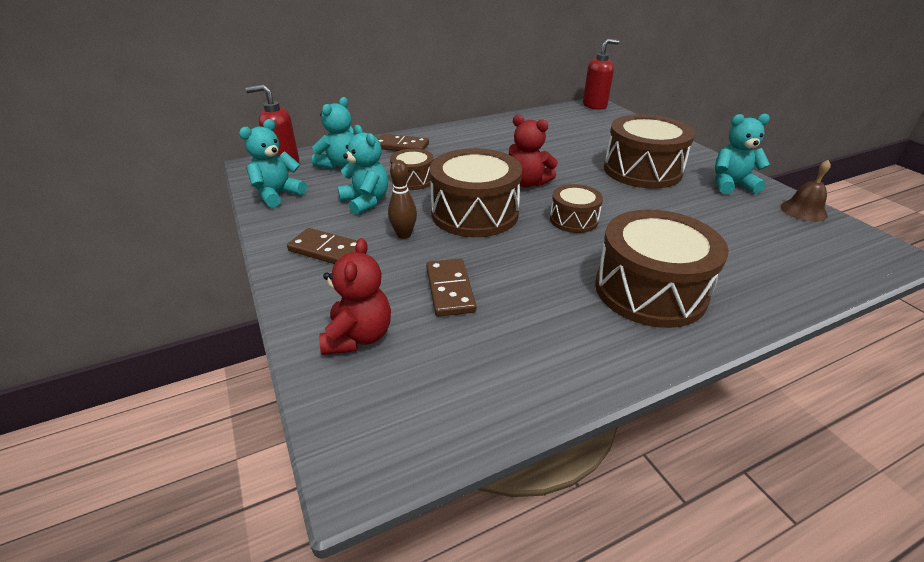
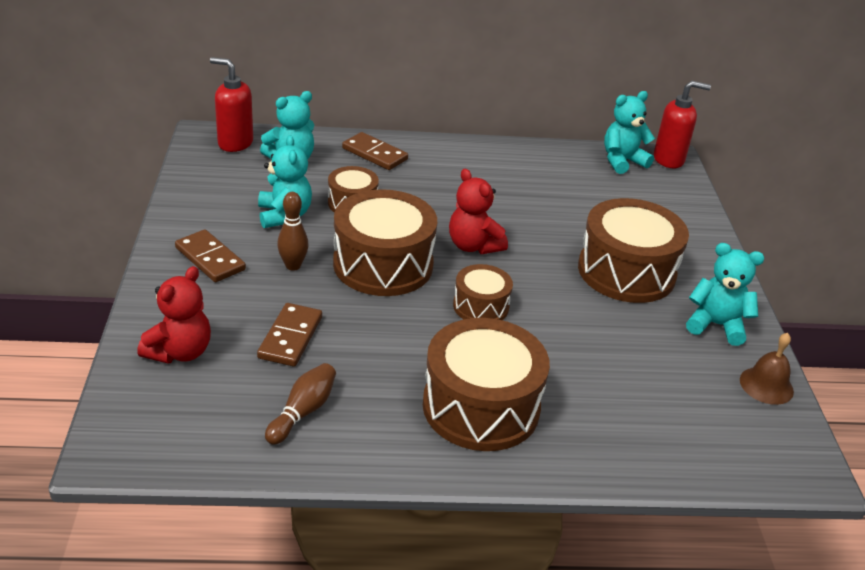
camera: 20 degrees right, 0 degrees up
turquoise teddy bear [239,119,307,208] -> turquoise teddy bear moved to [604,91,655,174]
none -> brown bowling pin [265,363,336,445]

